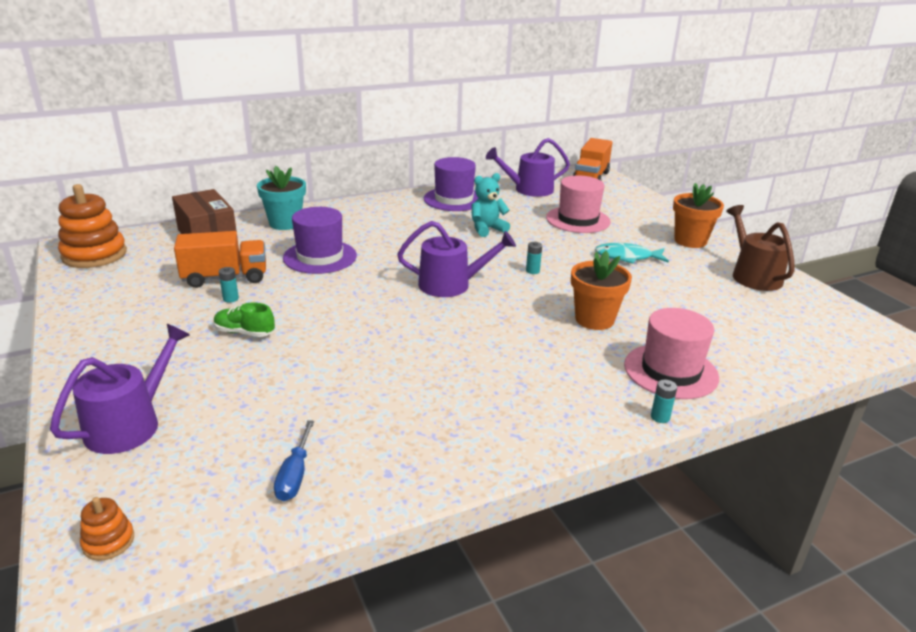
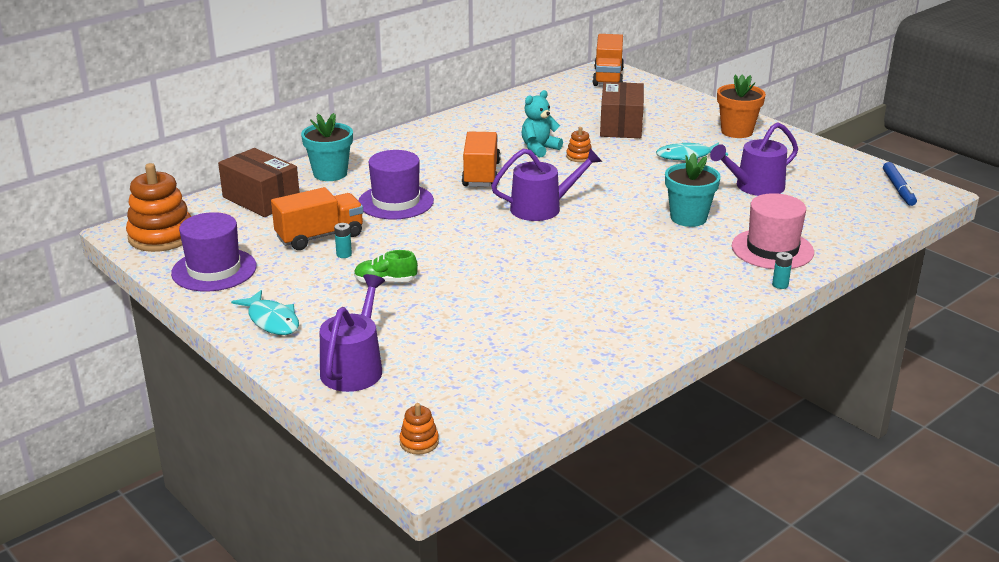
camera: 15 degrees left, 0 degrees up
blue screwdriver [274,420,314,501] -> none
purple hat [424,157,478,211] -> purple hat moved to [171,212,257,291]
purple watering can [486,138,570,197] -> purple watering can moved to [710,122,798,196]
turquoise battery [526,242,542,274] -> none
pink hat [546,176,611,233] -> brown box [600,82,644,138]
orange flower pot [571,251,632,330] -> turquoise flower pot [665,153,721,227]
brown watering can [726,205,795,291] -> none
none -> turquoise fish [231,290,299,335]
none -> orange truck [462,132,501,187]
none -> orange stacking toy [566,127,592,162]
none -> blue marker [883,162,917,206]

